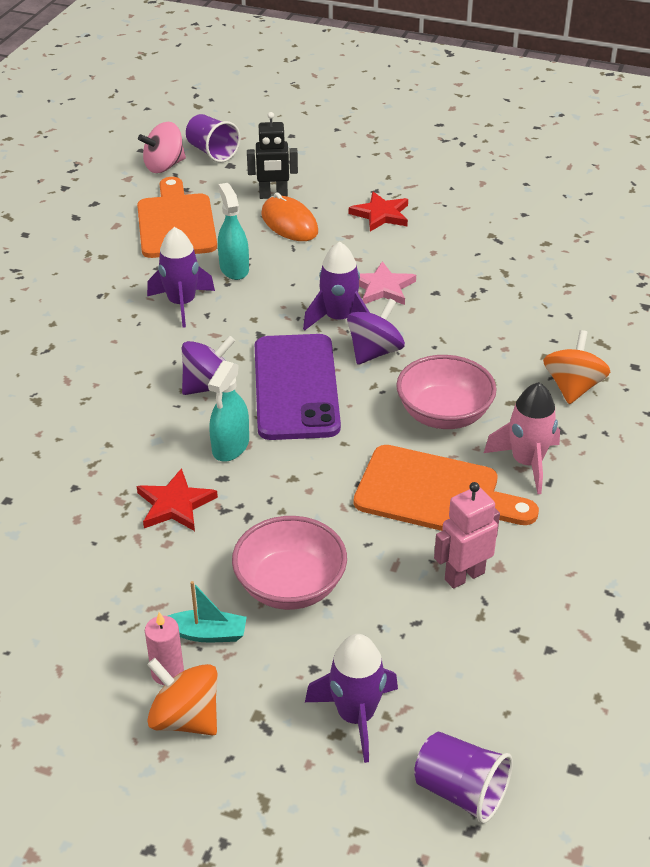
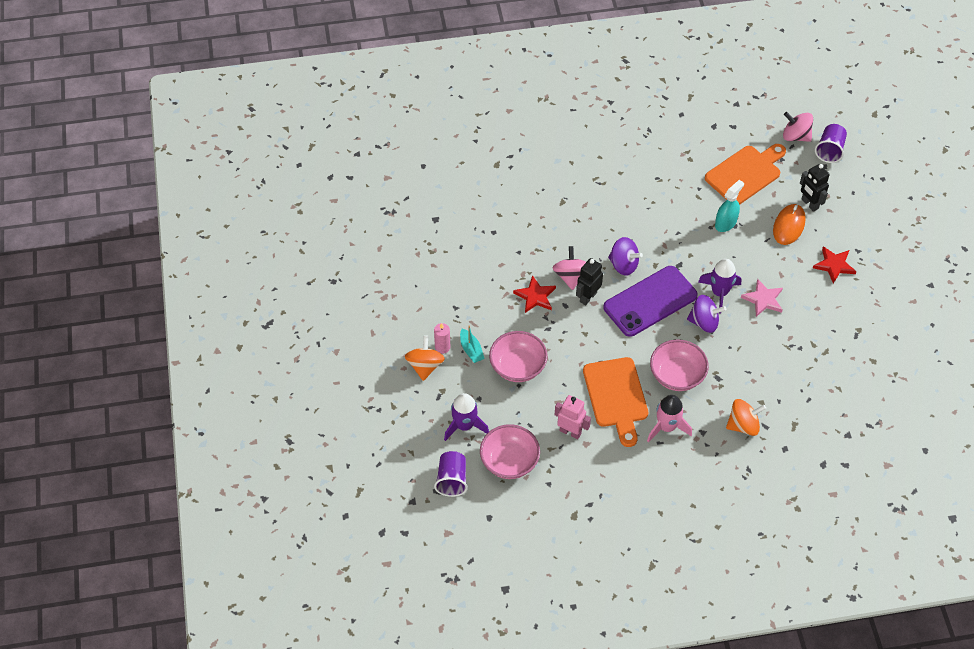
camera: 60 degrees right, 15 degrees up
purple rocket [147,227,215,328] -> none
turquoise spray bottle [208,361,249,462] -> black robot [576,258,603,306]
none -> pink bowl [480,424,540,479]
none -> pink spinning top [553,246,586,290]

